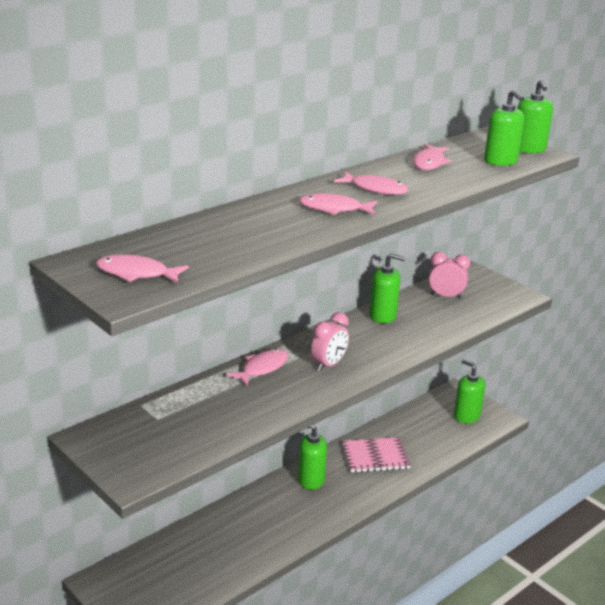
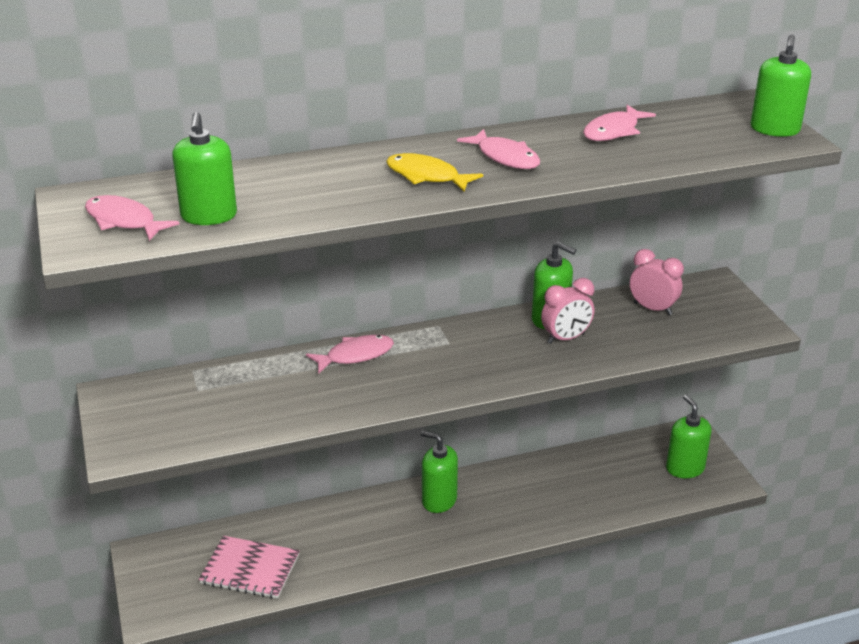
camera: 25 degrees right, 5 degrees up
pink fish [299,193,377,215] -> yellow fish [386,153,483,192]
pink clock [311,312,349,371] -> pink clock moved to [541,278,594,344]
pink notebook [342,437,411,473] -> pink notebook moved to [199,536,300,599]
green soap dispenser [484,90,524,166] -> green soap dispenser moved to [172,112,237,225]

